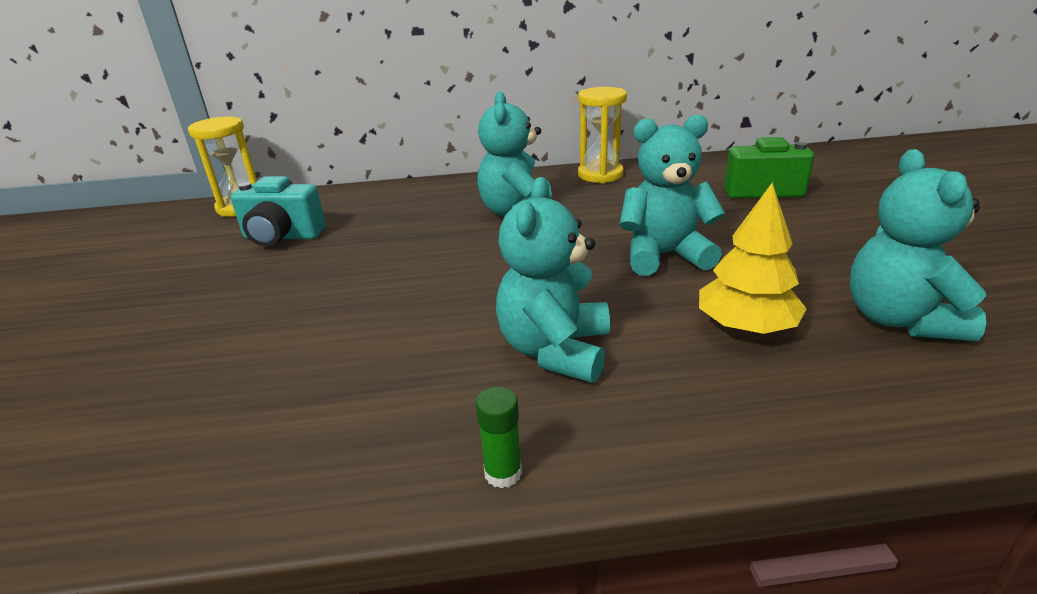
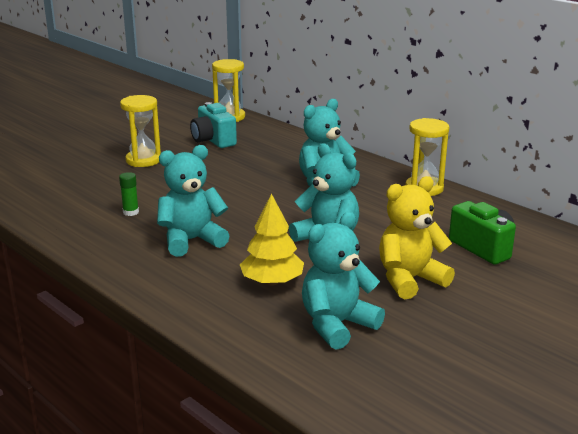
camera: 50 degrees right, 5 degrees down
green glue stick [476,387,522,489] -> green glue stick moved to [119,172,139,216]
none -> yellow hourglass [120,95,161,167]
none -> yellow teddy bear [379,176,455,299]

